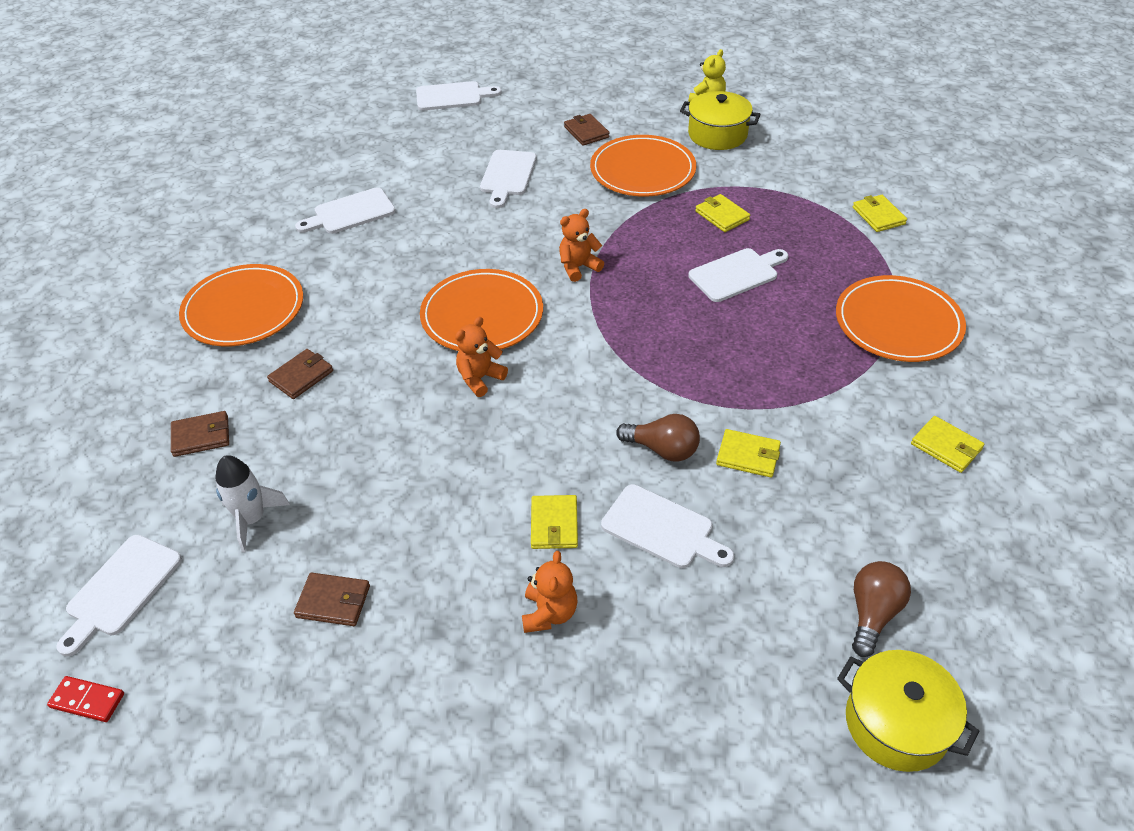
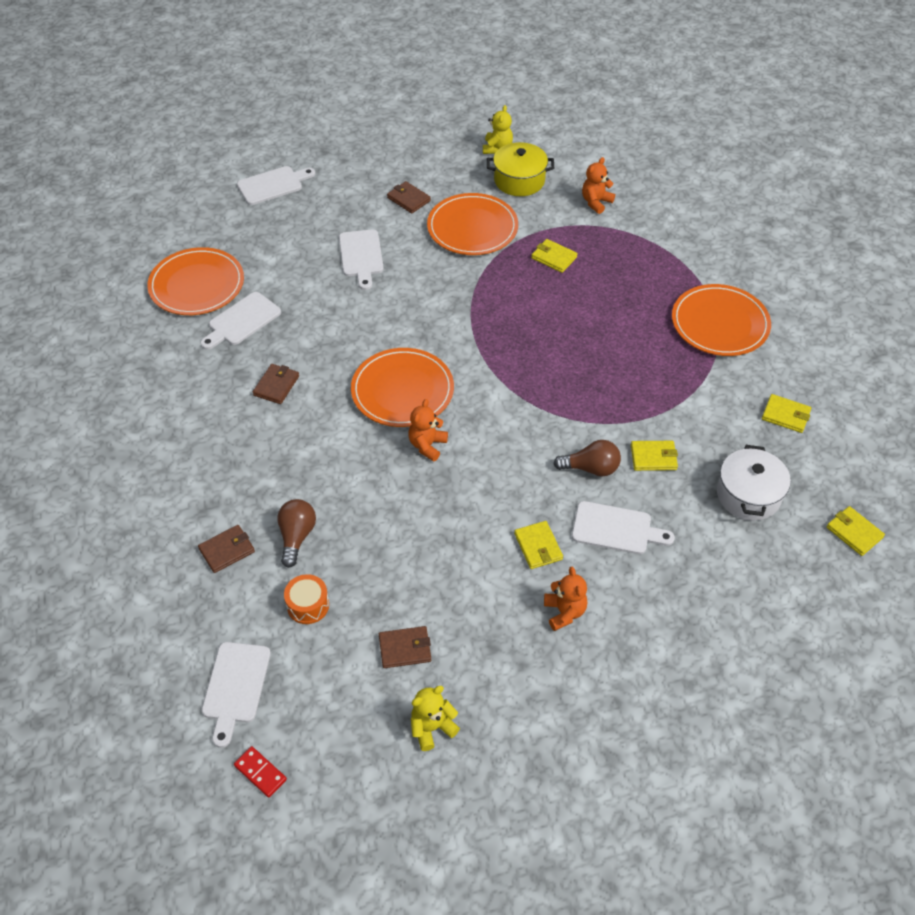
camera: 20 degrees left, 5 degrees up
red domino [47,676,124,722] -> red domino turned 45 degrees clockwise [234,746,287,798]
orange plate [179,264,303,346] -> orange plate moved to [147,247,244,315]
white rocket [215,455,290,552] -> orange drum [284,574,329,624]
brown wallet [267,349,333,399] -> brown wallet moved to [253,364,299,404]
orange teddy bear [559,209,604,282] -> orange teddy bear moved to [582,157,615,214]
white cutting board [688,248,788,302] -> none
yellow pot [837,650,979,772] -> none
brown light bulb [852,561,911,657] -> brown light bulb moved to [277,499,316,568]
yellow wallet [853,195,907,232] -> yellow wallet moved to [826,506,885,556]
none -> yellow teddy bear [411,686,460,751]
none -> white pot [717,445,791,521]

